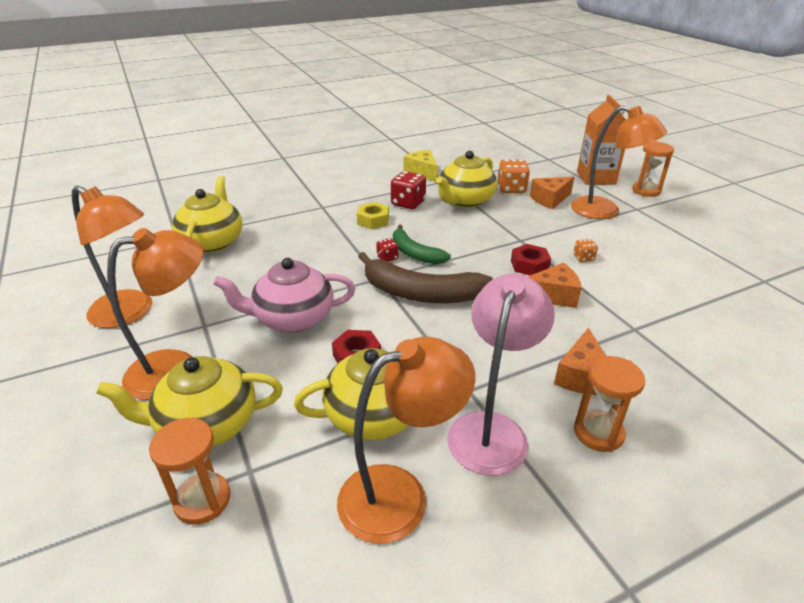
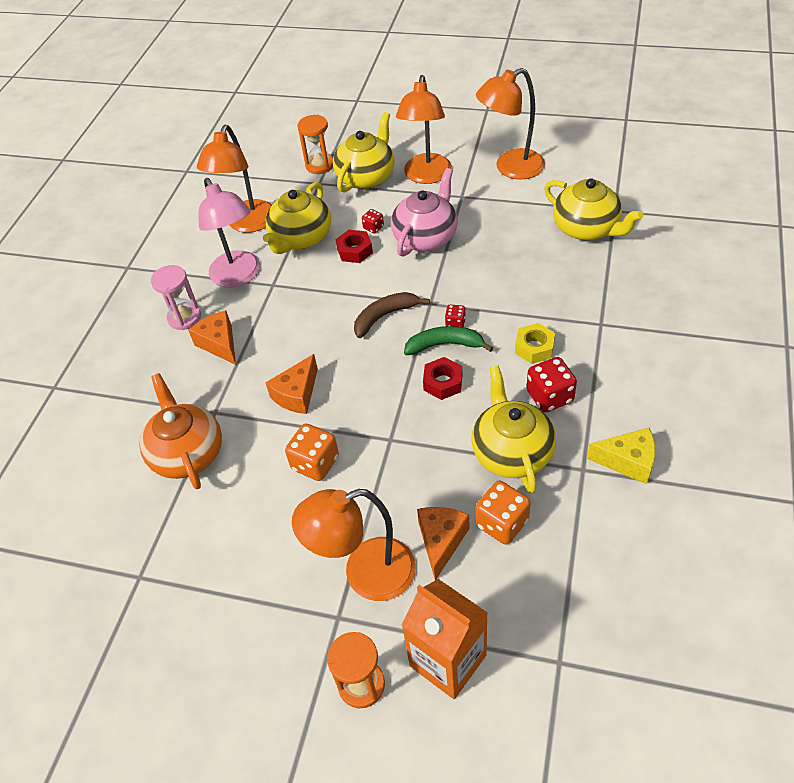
camera: 135 degrees right, 15 degrees up
brown banana [358,252,493,303] -> brown banana [354,292,430,338], size x0.62
red nut [511,244,551,275] -> red nut moved to [423,357,462,400]
orange dice [573,239,598,262] -> orange dice [285,424,339,481], size x1.88
orange hourglass [574,356,645,452] -> pink hourglass [151,265,201,330]
none -> orange teapot [140,373,222,489]
none -> red dice [362,209,384,234]

